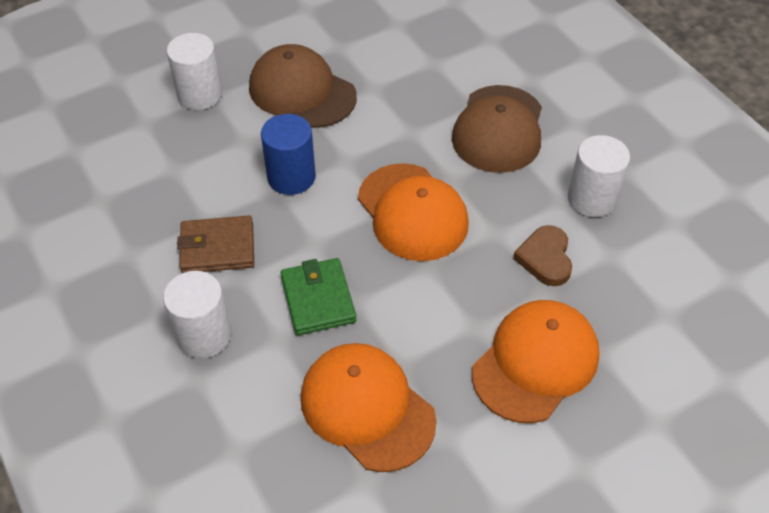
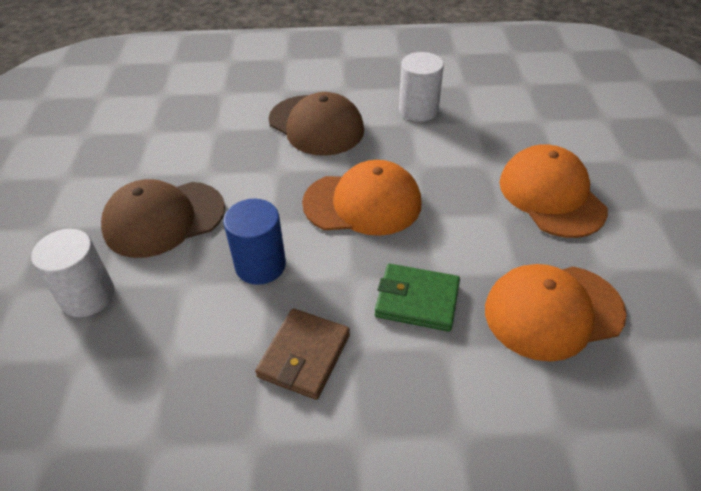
camera: 60 degrees left, 5 degrees down
white cylinder [163,271,231,358] -> none
brown heart [513,225,572,286] -> none

